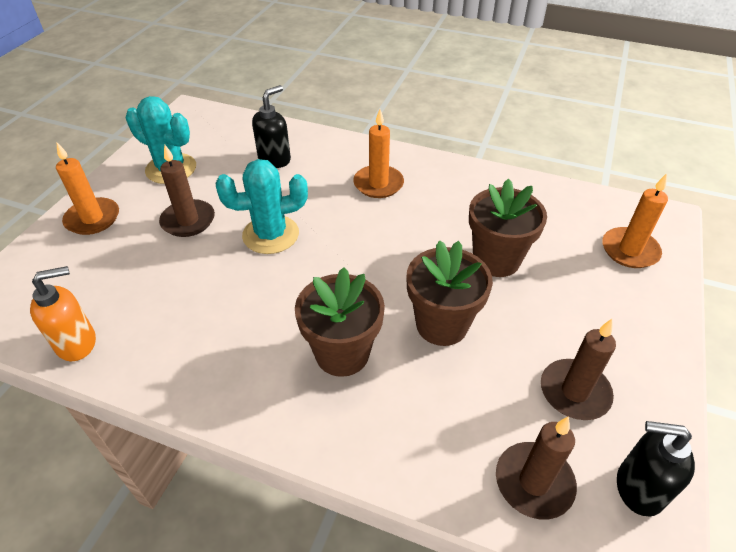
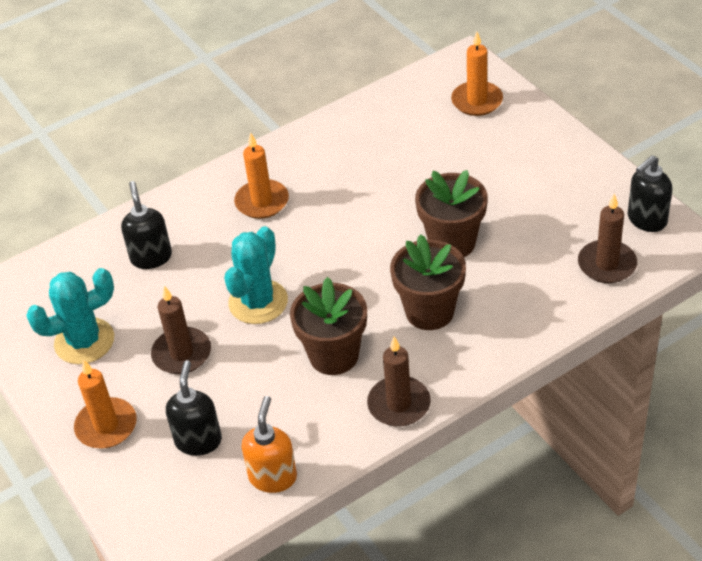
camera: 50 degrees left, 0 degrees up
brown flower pot [469,179,547,277] -> brown flower pot moved to [290,277,367,375]
brown candle [541,319,616,420] -> brown candle moved to [367,336,431,427]
none -> black soap dispenser [166,360,222,456]

